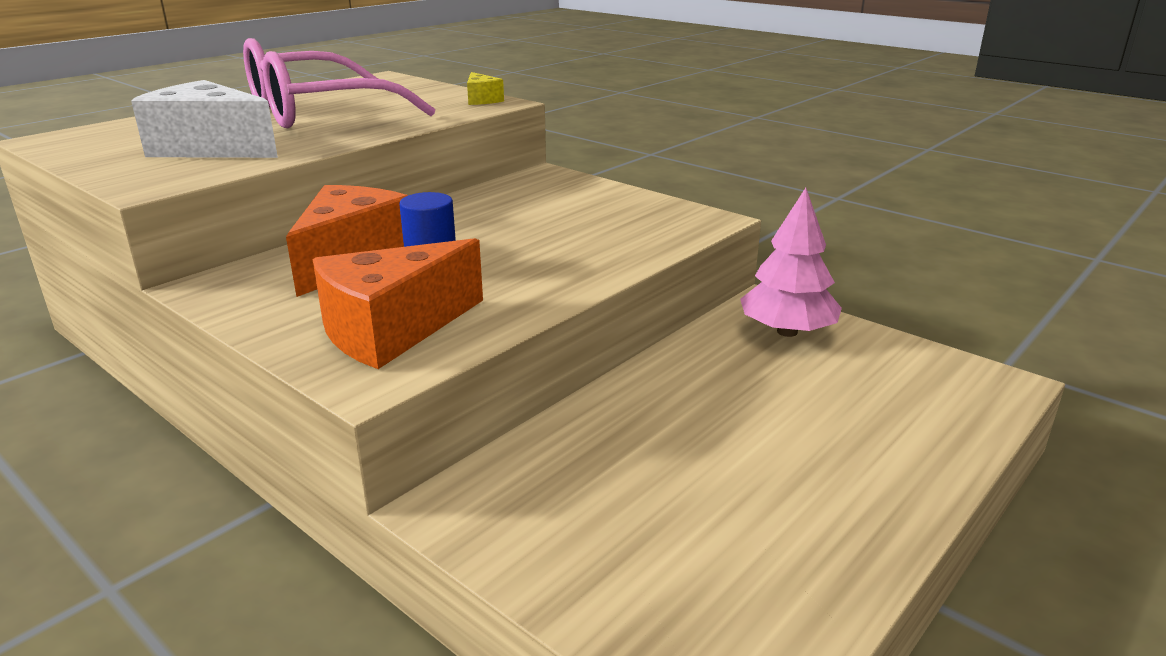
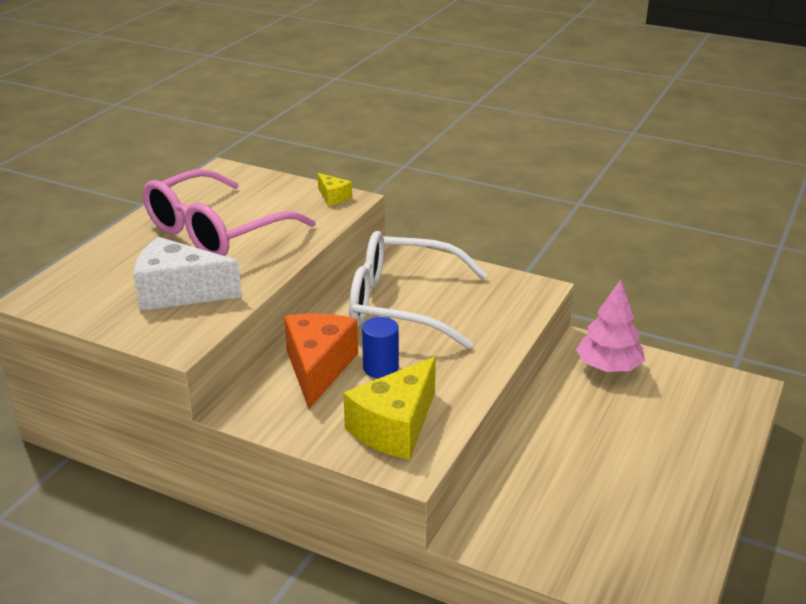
camera: 15 degrees left, 5 degrees up
orange cheese [313,238,483,369] -> yellow cheese [344,357,436,460]
none -> white glasses [349,231,487,348]

